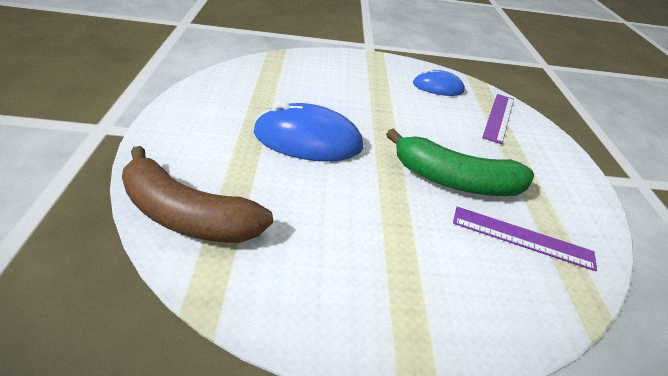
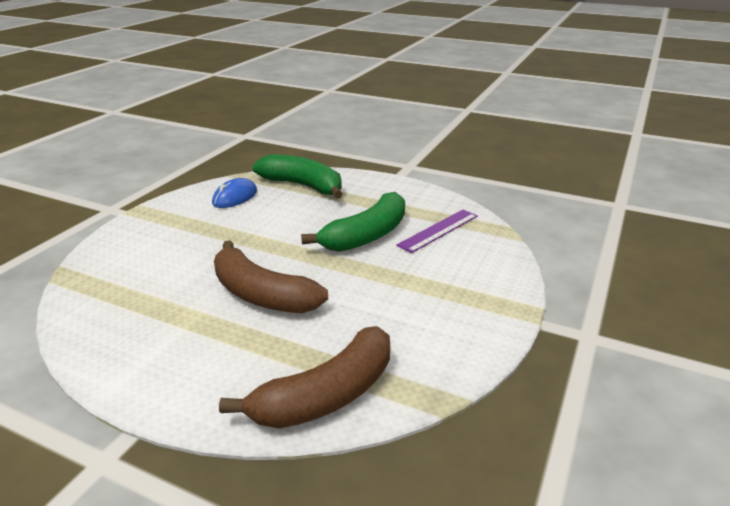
camera: 60 degrees left, 10 degrees down
blue mouse [254,101,363,162] -> brown banana [214,240,328,313]
purple ruler [482,94,514,144] -> green banana [253,154,343,199]

